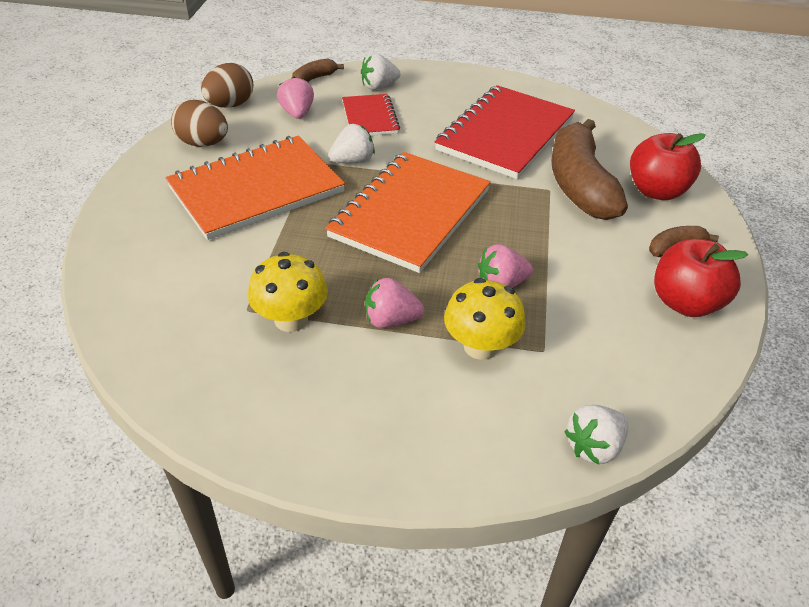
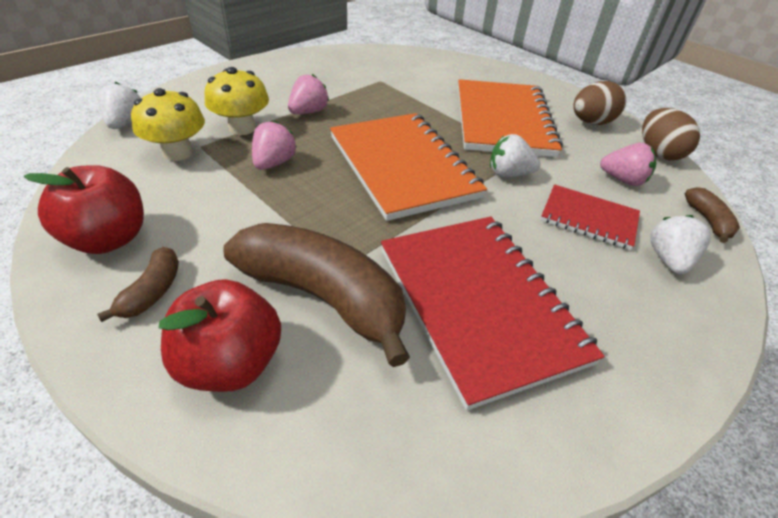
camera: 125 degrees right, 0 degrees up
yellow mushroom [248,252,328,332] -> yellow mushroom moved to [131,88,205,161]
white strawberry [328,124,375,164] -> white strawberry turned 90 degrees clockwise [490,134,541,177]

